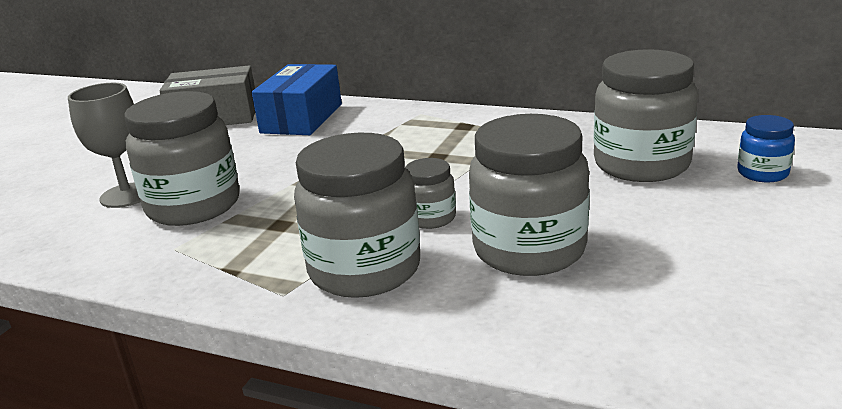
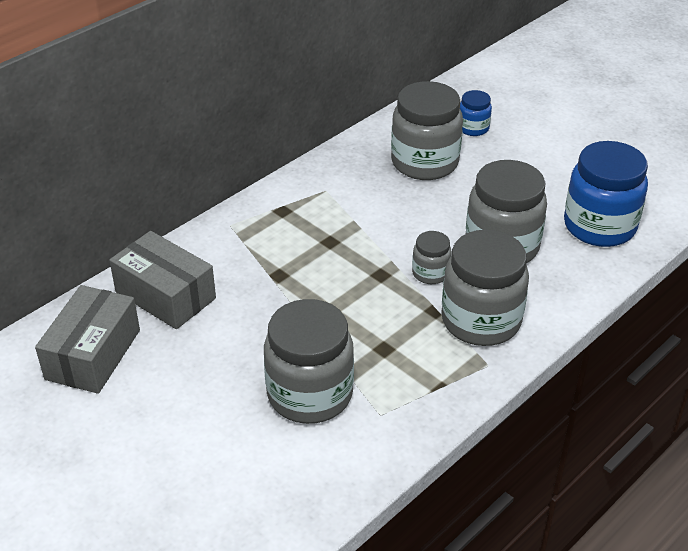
camera: 70 degrees left, 15 degrees up
grey goblet [68,83,141,208] -> none
blue box [252,64,342,135] -> grey box [109,231,216,329]
none -> blue jar [564,141,648,247]

